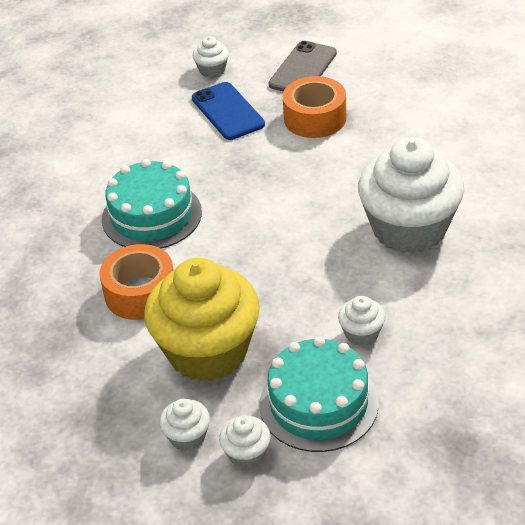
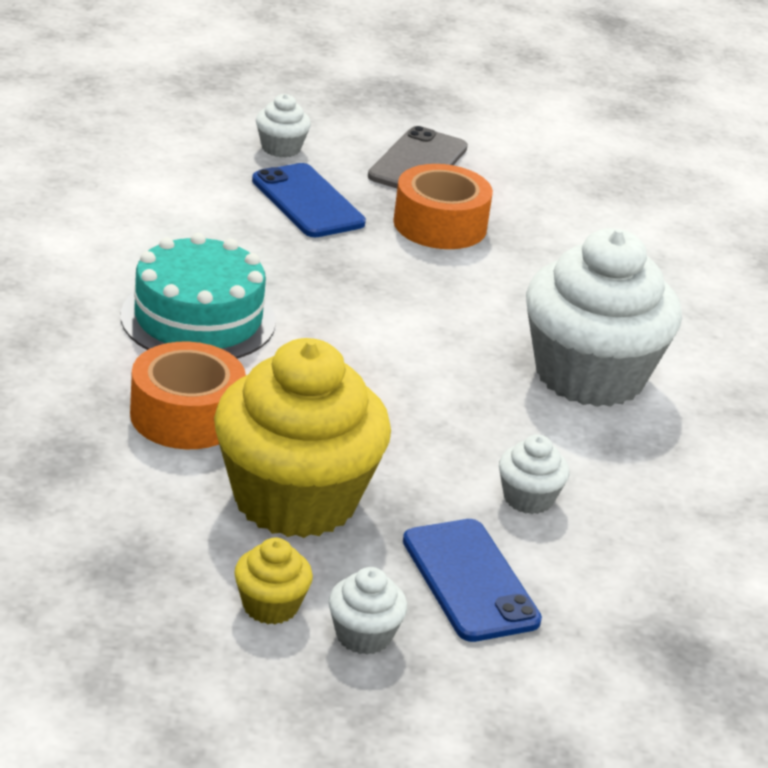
camera: 10 degrees left, 10 degrees down
white cupcake [160,399,210,451] -> yellow cupcake [234,538,313,624]
turquoise cake [260,336,378,452] -> blue phone [403,519,542,642]

